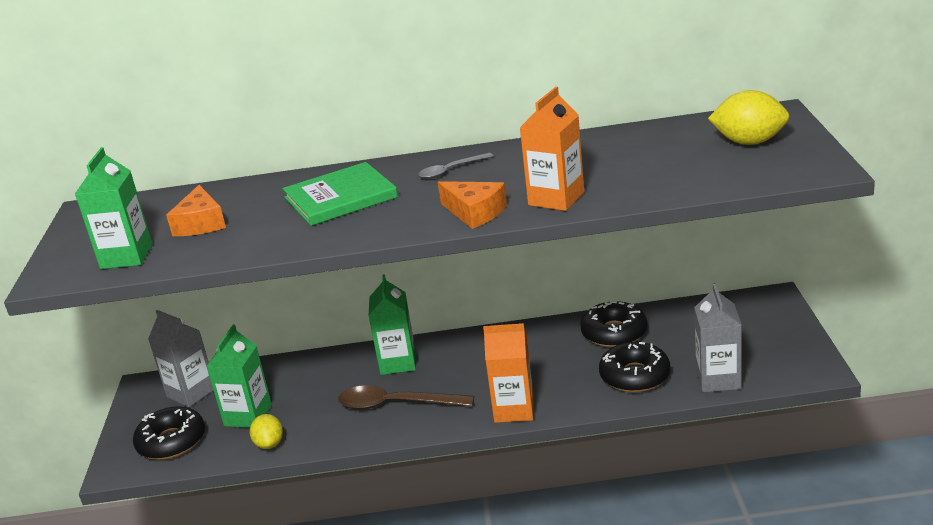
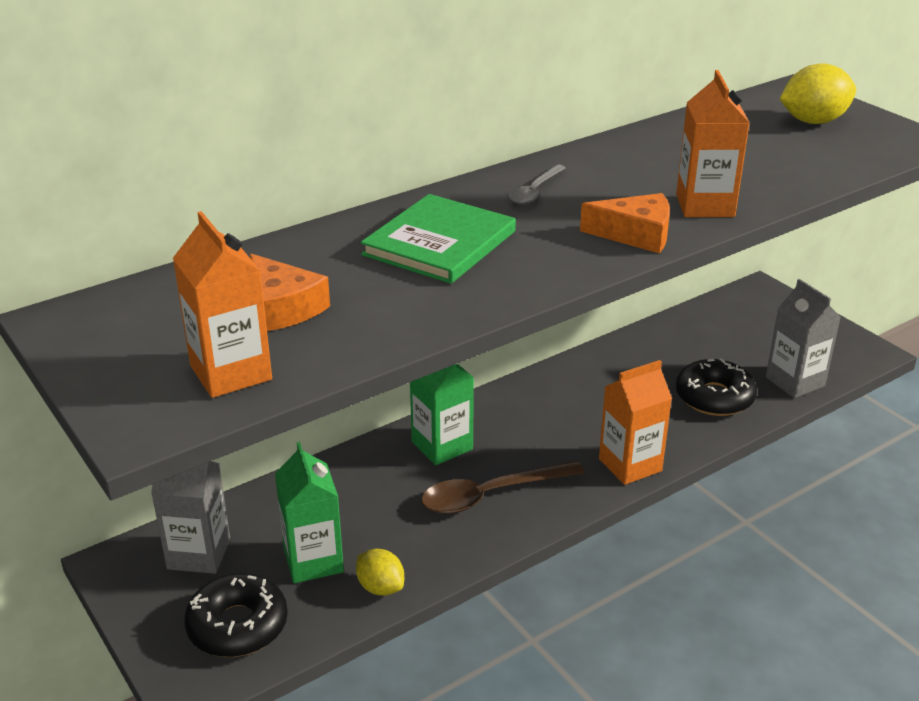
camera: 35 degrees left, 5 degrees up
green carton [75,147,153,269] -> orange carton [173,211,272,398]
black donut [580,301,648,347] -> none

